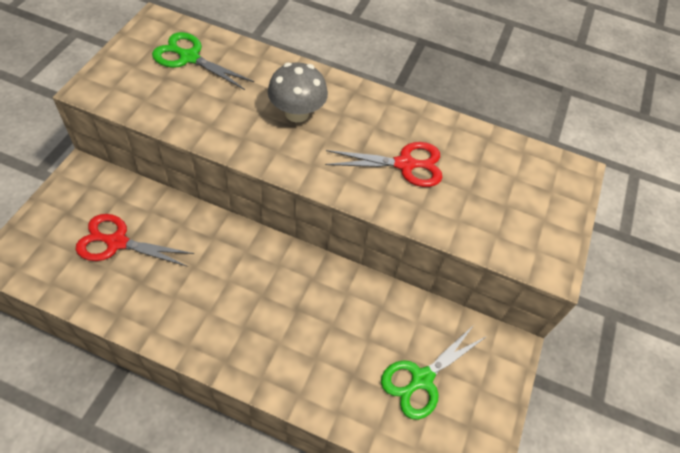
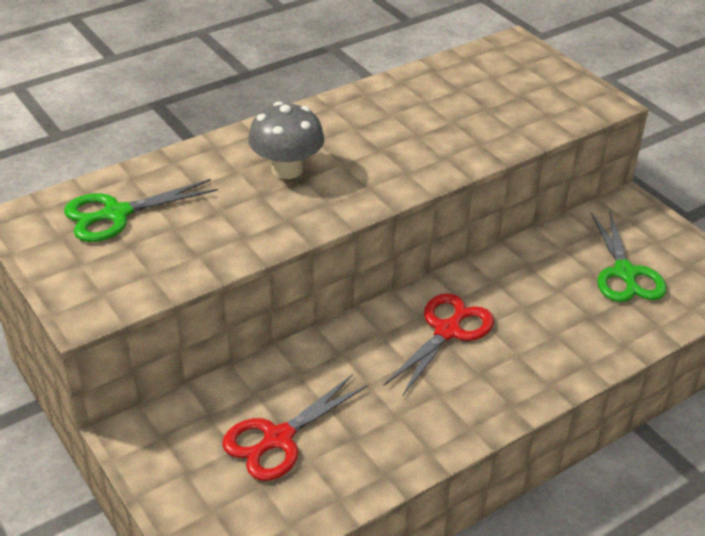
camera: 50 degrees left, 15 degrees down
red scissors [325,142,443,187] -> red scissors moved to [383,293,494,397]

